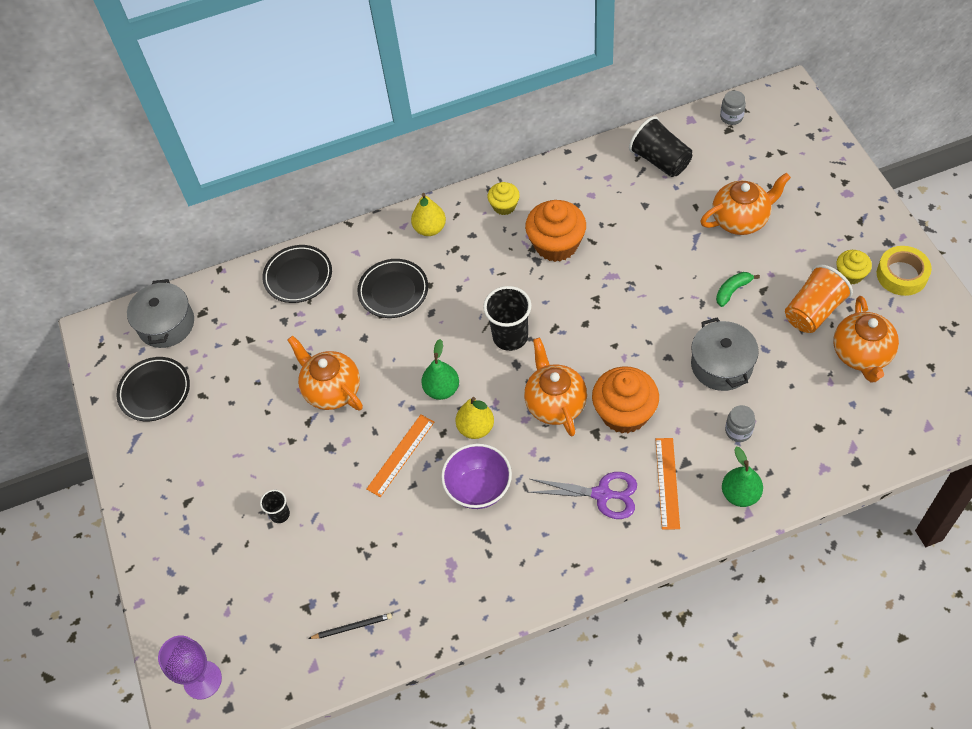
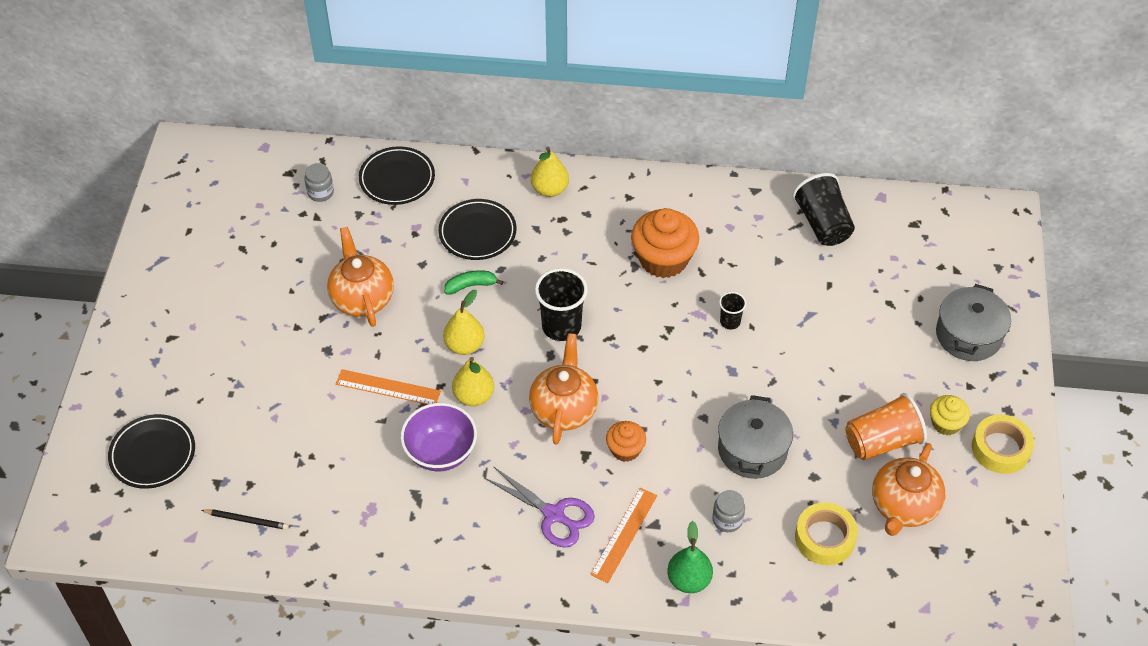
camera: 20 degrees right, 5 degrees down
black plate [117,357,190,421] -> black plate moved to [108,414,195,489]
grey pot [127,279,194,348] -> grey pot moved to [936,284,1011,361]
purple goblet [158,635,222,699] -> none
black cup [260,490,290,523] -> black cup moved to [719,292,746,330]
orange ruler [366,415,434,497] -> orange ruler turned 45 degrees clockwise [336,369,441,404]
green pear [421,339,459,400] -> yellow pear [443,290,484,355]
yellow cupcake [487,182,520,215] -> none
orange cupcake [592,366,659,433] -> orange cupcake [606,421,646,462], size x0.55
orange teapot [700,173,791,235] -> none
green banana [716,272,760,307] -> green banana moved to [444,270,504,294]
grey jar [720,91,746,125] -> grey jar moved to [304,163,334,202]
none -> yellow tape [795,502,858,565]

